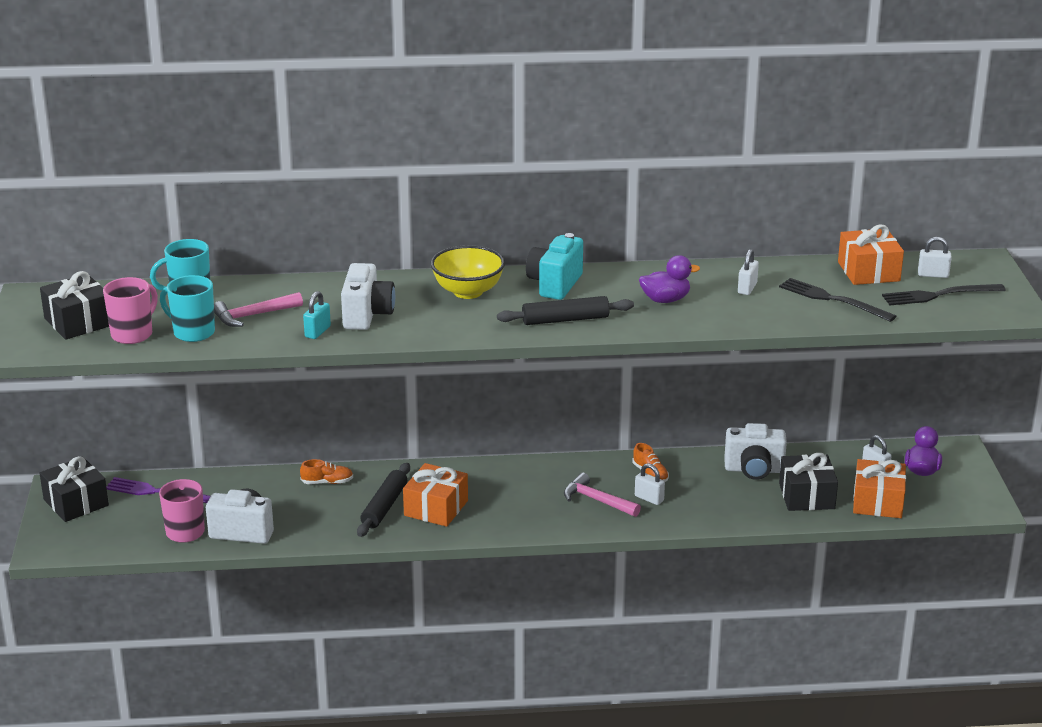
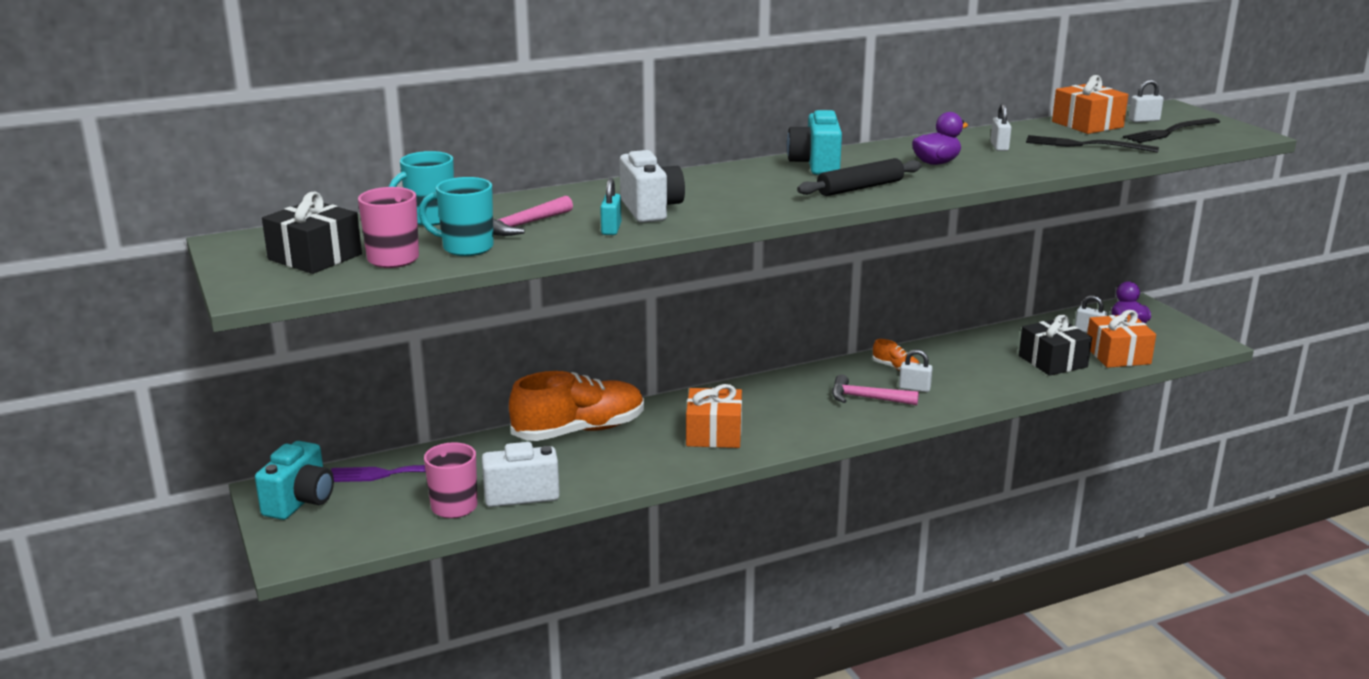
camera: 20 degrees left, 5 degrees down
black gift [40,456,109,522] -> turquoise camera [255,441,334,520]
orange shoe [300,459,353,484] -> orange shoe [509,371,644,441], size x2.39
black rolling pin [357,463,410,537] -> none
yellow bowl [430,245,505,299] -> none
white camera [724,423,787,480] -> none

